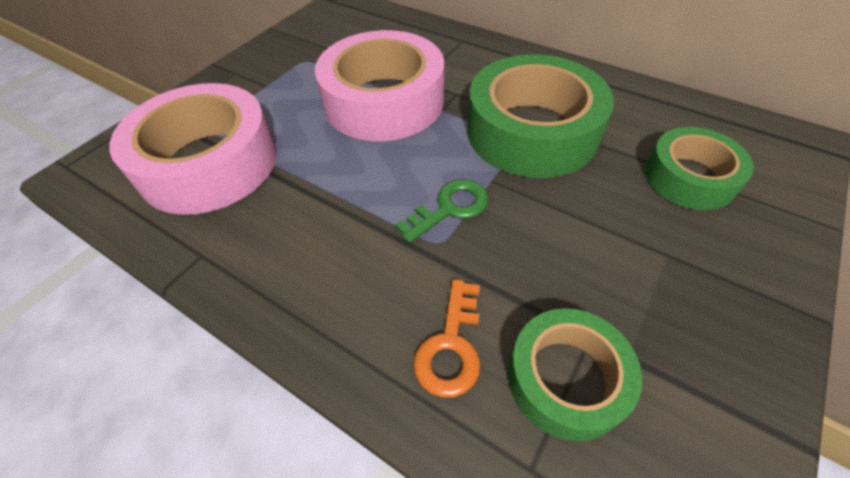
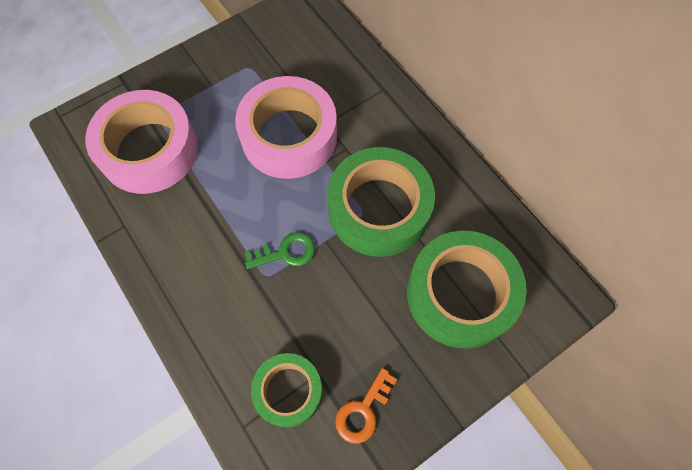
camera: 20 degrees right, 15 degrees up
orange key [413,279,480,398] -> orange key moved to [335,368,397,444]
green tape [645,127,754,210] -> green tape [407,231,527,349], size x1.70

